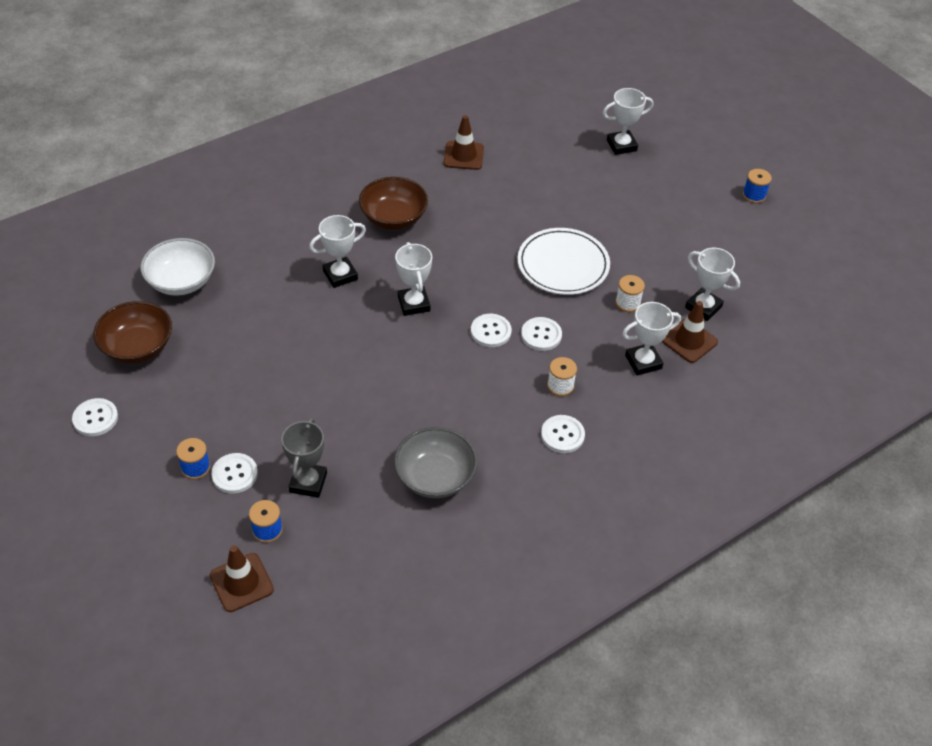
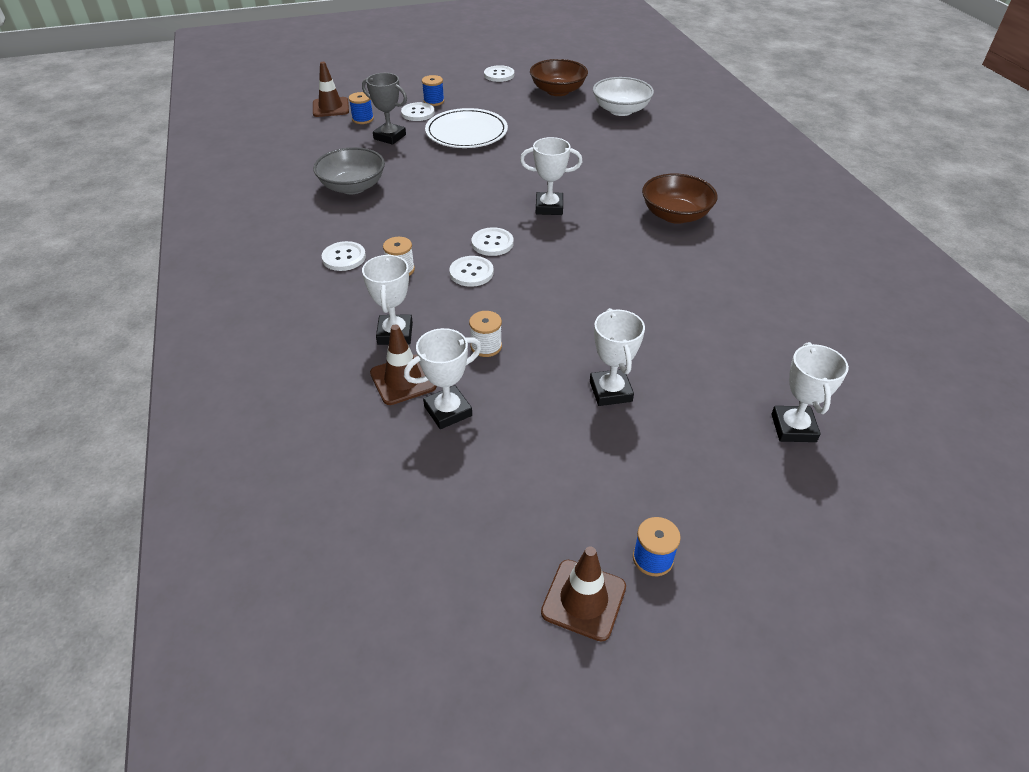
camera: 110 degrees right, 5 degrees down
white trophy [309,215,366,288] -> white trophy moved to [590,308,645,406]
brown traffic cone [444,115,484,170] -> brown traffic cone moved to [541,547,626,642]
white plate [517,228,610,295] -> white plate moved to [425,108,508,148]

